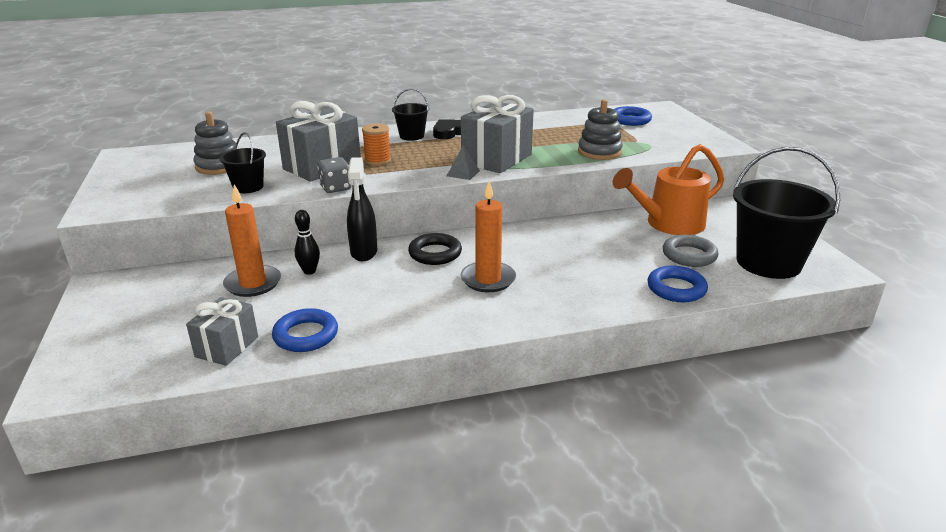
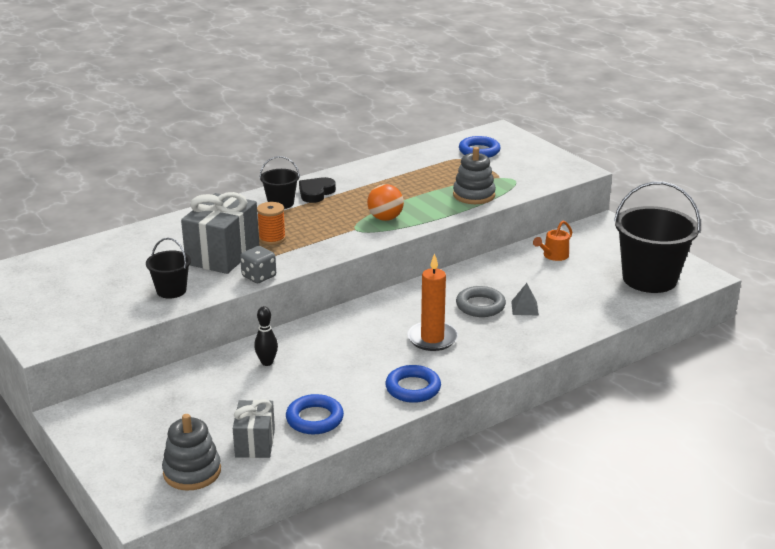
camera: 20 degrees left, 0 degrees up
grey stacking toy [193,112,236,175] -> grey stacking toy moved to [162,414,221,491]
orange candle [223,184,281,297] -> none
black spray bottle [347,157,377,261] -> none
black ring [408,233,462,265] -> none
grey pyramid [447,146,480,180] -> grey pyramid moved to [511,283,539,316]
grey gift [461,95,534,173] -> orange ball [367,184,404,221]
orange watering can [612,144,724,235] -> orange watering can [533,221,573,261], size x0.48
blue ring [647,266,708,302] -> blue ring moved to [385,365,441,403]
grey ring [663,235,719,267] -> grey ring moved to [456,286,506,317]

